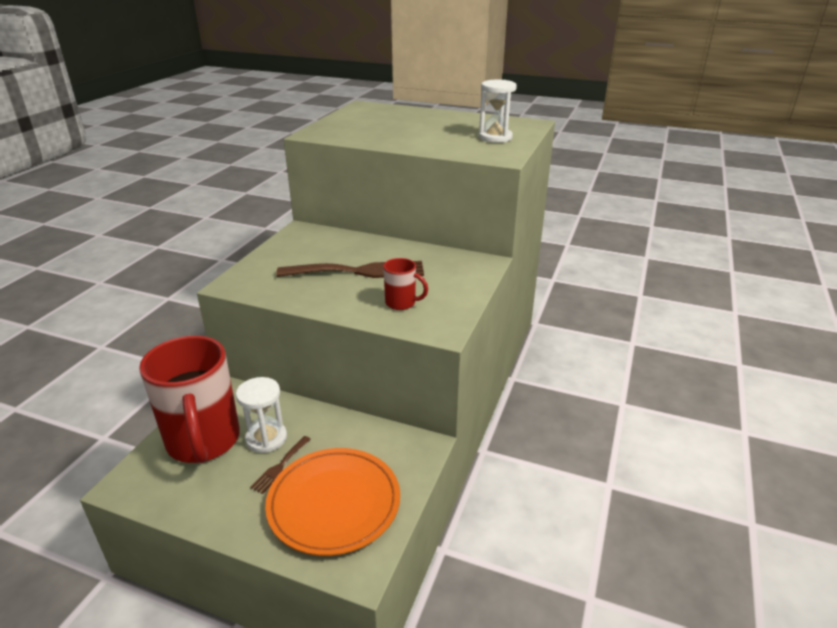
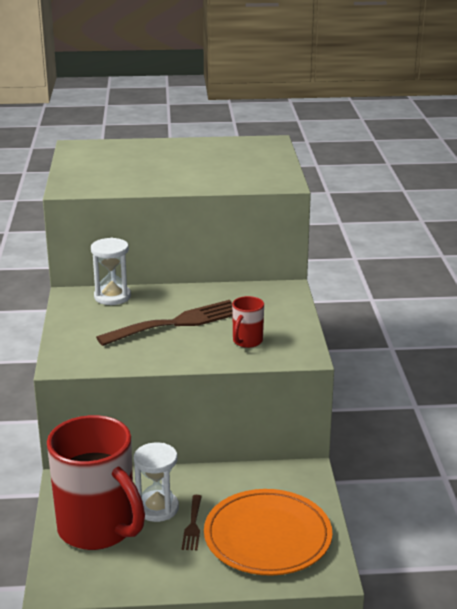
camera: 25 degrees left, 5 degrees down
red mug [383,258,428,310] -> red mug turned 120 degrees clockwise [232,296,264,348]
white hourglass [478,80,517,143] -> white hourglass moved to [91,238,131,305]

